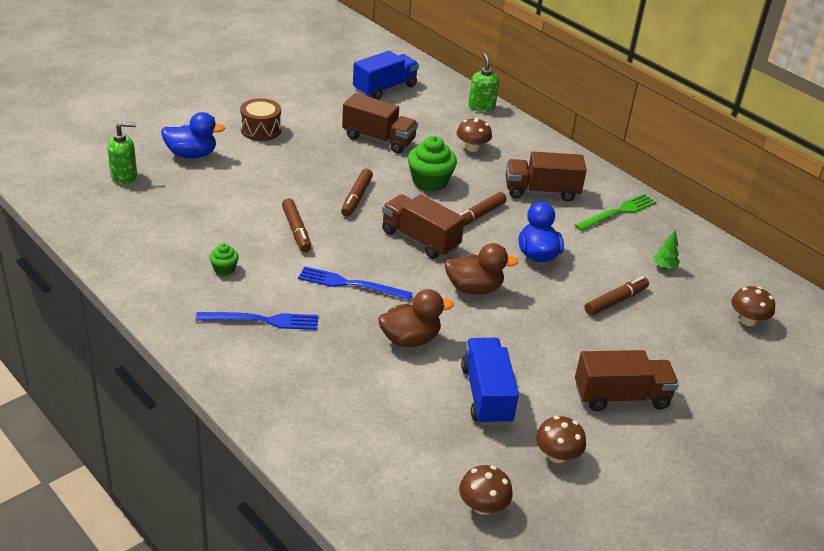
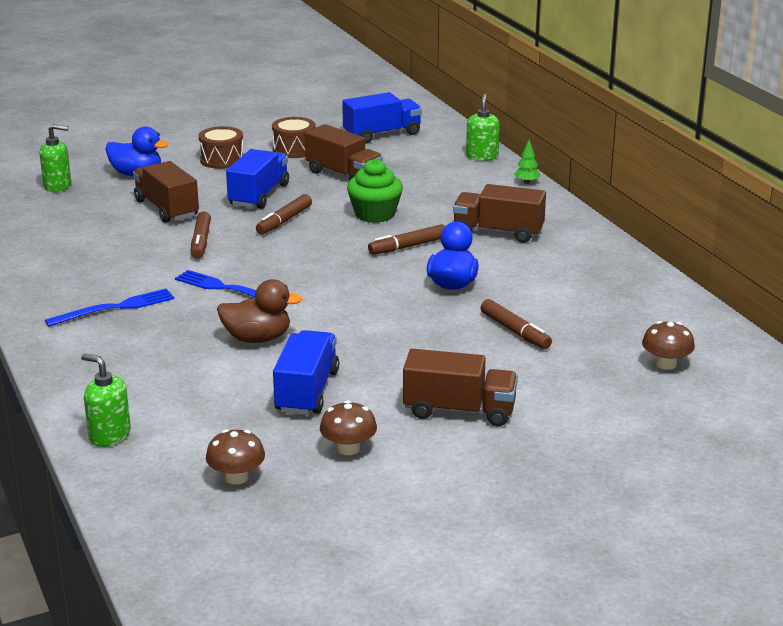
camera: 20 degrees right, 10 degrees down
blue fork [196,312,318,330] -> blue fork turned 45 degrees counterclockwise [45,289,175,327]
green cupcake [209,243,239,275] -> none
brown truck [382,194,465,259] -> brown truck moved to [133,161,199,223]
brown duck [444,243,518,295] -> none
brown mushroom [456,118,492,152] -> none
green fork [575,194,656,231] -> none
brown marker [585,276,649,316] -> brown marker turned 75 degrees clockwise [481,299,552,349]
green tree [653,230,680,269] -> green tree moved to [514,140,540,184]
none -> green soap dispenser [81,354,131,447]
none -> blue truck [226,149,289,209]
none -> brown drum [272,117,315,158]

